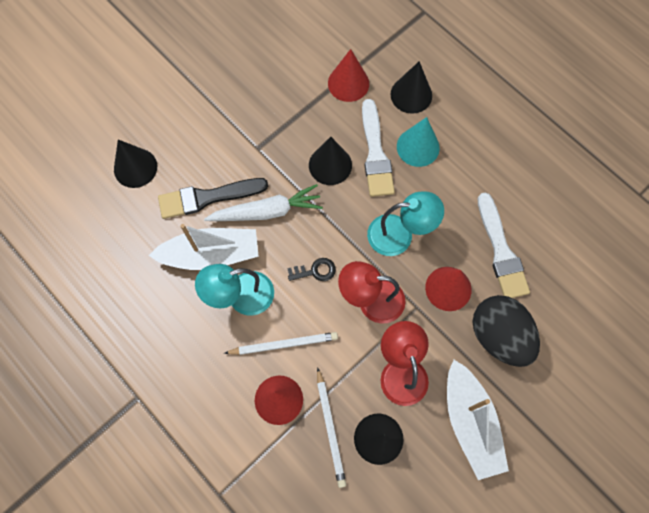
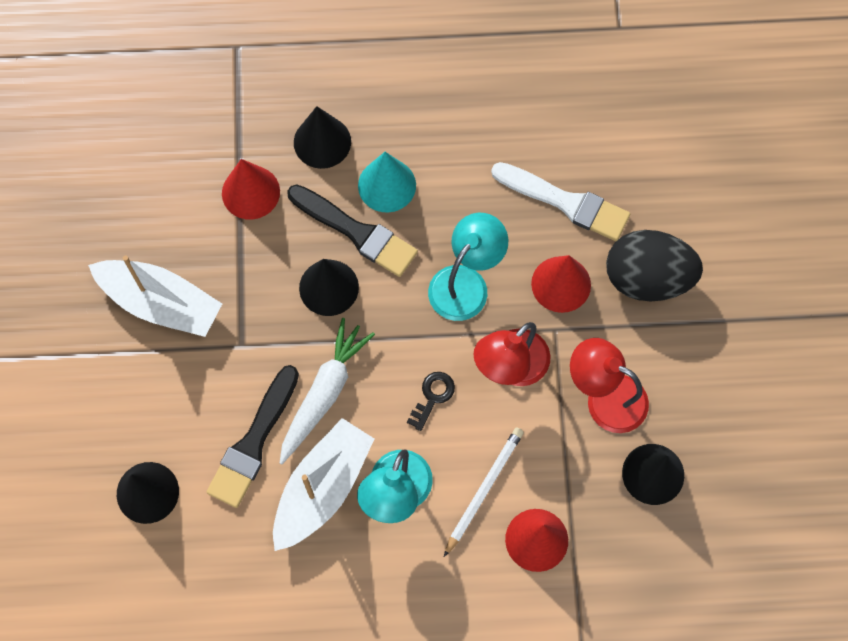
camera: 50 degrees left, 0 degrees up
white pencil [317,367,346,488] -> none
white brush [362,99,395,197] -> black brush [287,184,418,277]
white boat [447,360,509,480] -> white boat moved to [88,256,222,337]

